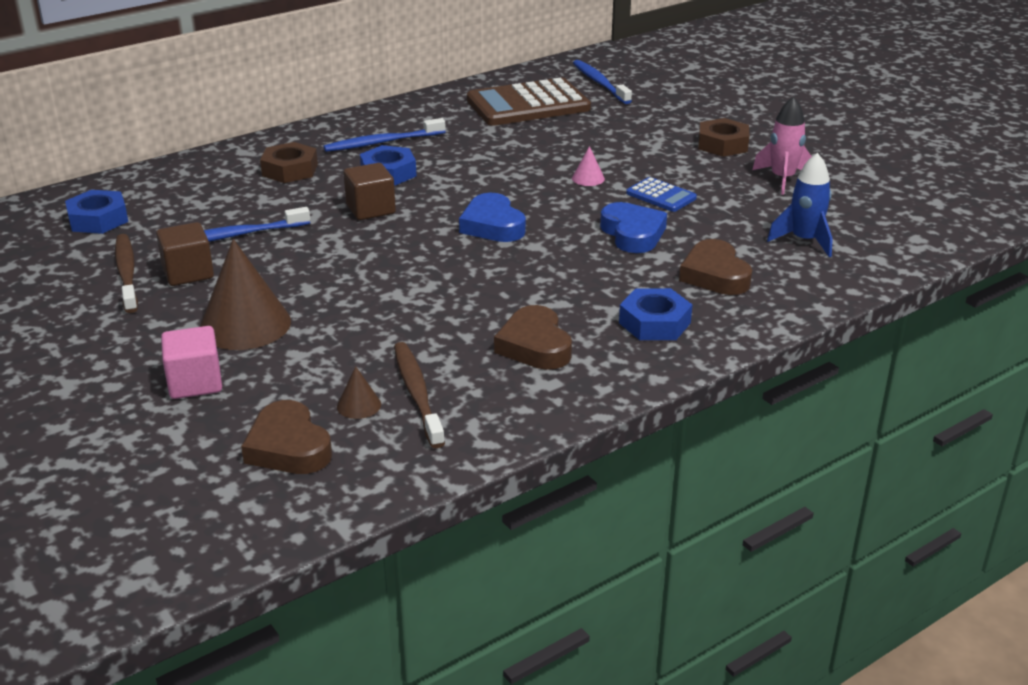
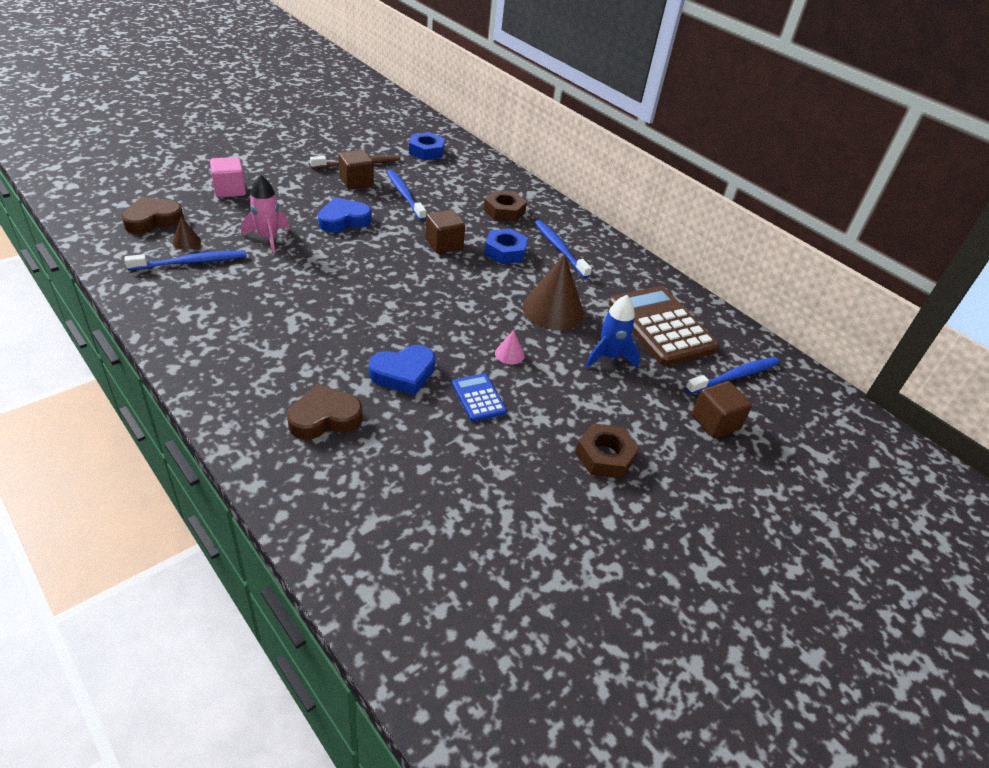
camera: 80 degrees right, 10 degrees up
brown cone [200,239,291,350] -> brown cone moved to [522,254,584,330]
brown toothbrush [394,342,445,448] -> blue toothbrush [124,251,247,271]
blue heart [459,193,526,242] -> blue heart moved to [318,197,372,233]
brown heart [494,305,572,370] -> none
blue nut [619,288,693,340] -> none
blue calculator [626,177,697,212] -> blue calculator turned 120 degrees clockwise [452,373,507,422]
pink rocket [752,96,812,195] -> pink rocket moved to [241,174,290,254]
blue rocket [767,153,833,257] -> blue rocket moved to [585,295,640,369]
none -> brown cube [692,381,752,438]

